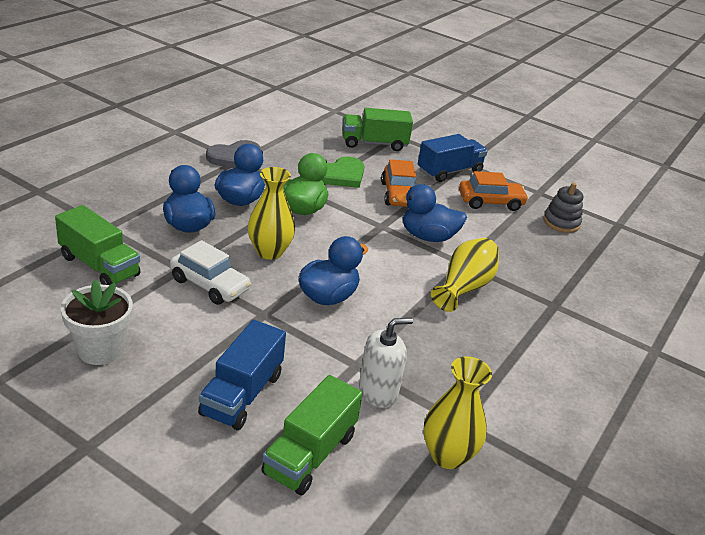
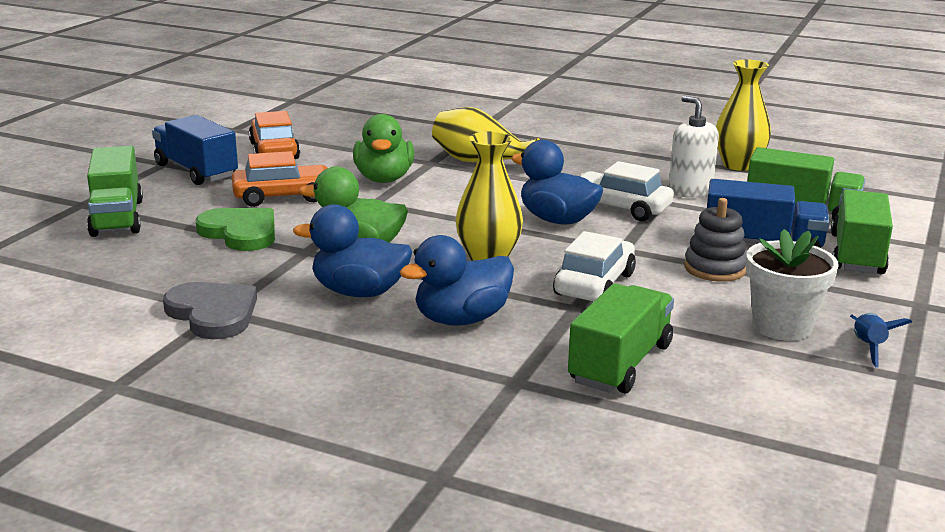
camera: 95 degrees left, 10 degrees down
blue duck [395,184,467,242] -> green duck [353,114,414,183]
grey stacking toy [543,183,583,233] -> grey stacking toy moved to [684,198,747,282]
none -> white car [580,161,674,221]
none -> green truck [831,189,893,274]
none -> blue rocket [850,313,912,368]

